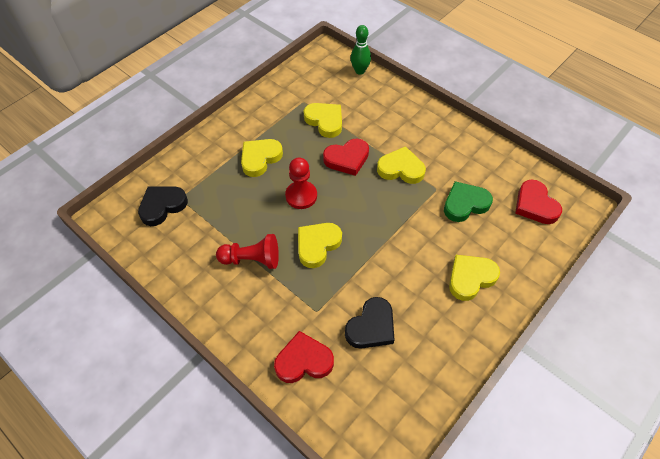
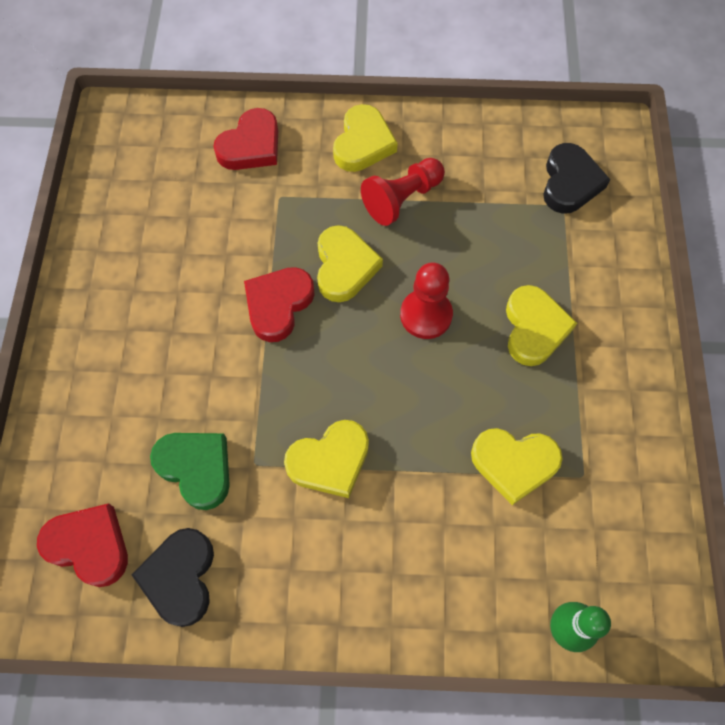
camera: 140 degrees right, 10 degrees up
red heart [323,138,369,176] -> red heart moved to [244,267,315,342]
black heart [345,297,394,349] -> black heart moved to [131,528,214,627]
green heart [444,181,493,222] -> green heart turned 75 degrees counterclockwise [150,433,230,510]
yellow heart [449,255,500,301] -> yellow heart moved to [333,104,397,172]

